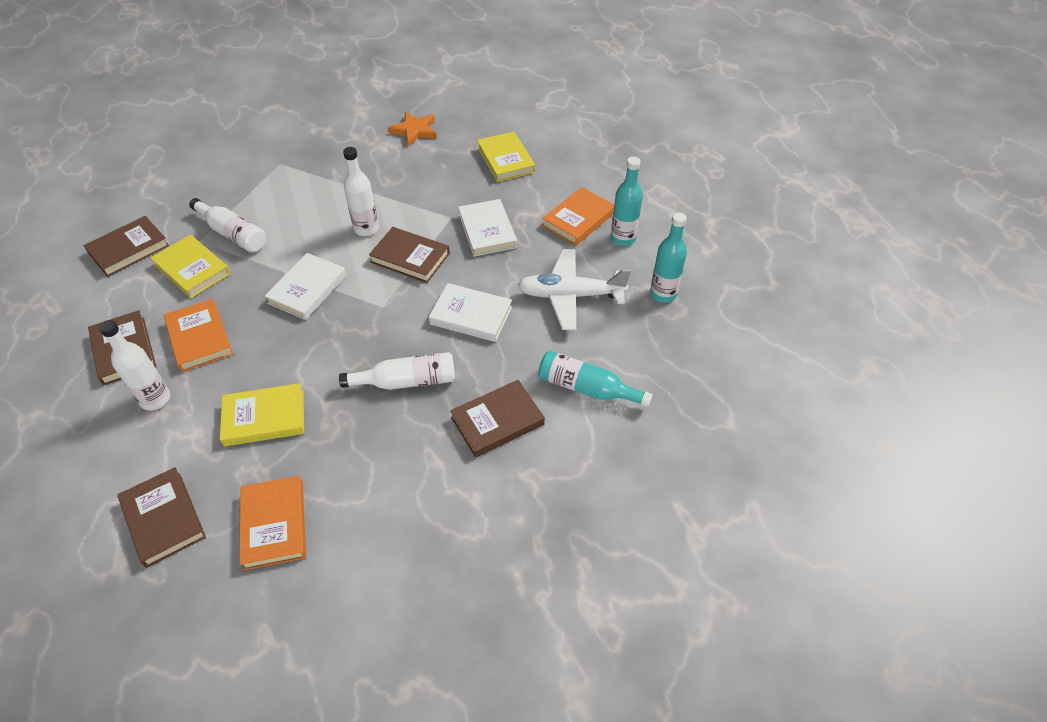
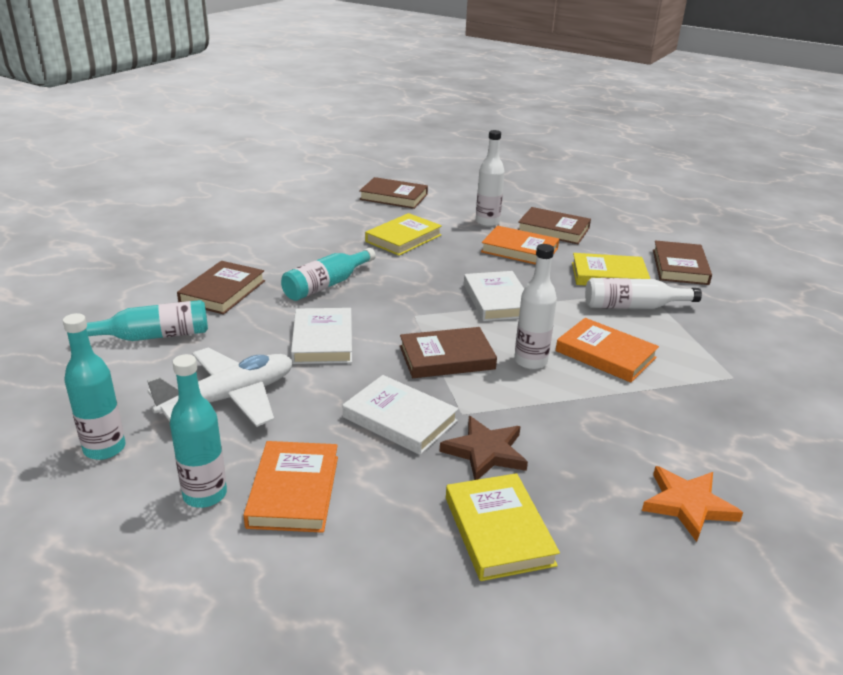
camera: 140 degrees right, 20 degrees down
orange book [240,476,306,570] -> orange book moved to [556,318,659,383]
white bottle [339,352,455,390] -> turquoise bottle [281,248,376,301]
white book [429,283,512,342] -> white book turned 75 degrees counterclockwise [291,308,352,364]
yellow book [477,131,535,182] -> yellow book turned 45 degrees clockwise [446,473,560,581]
none -> brown star [440,416,528,480]

